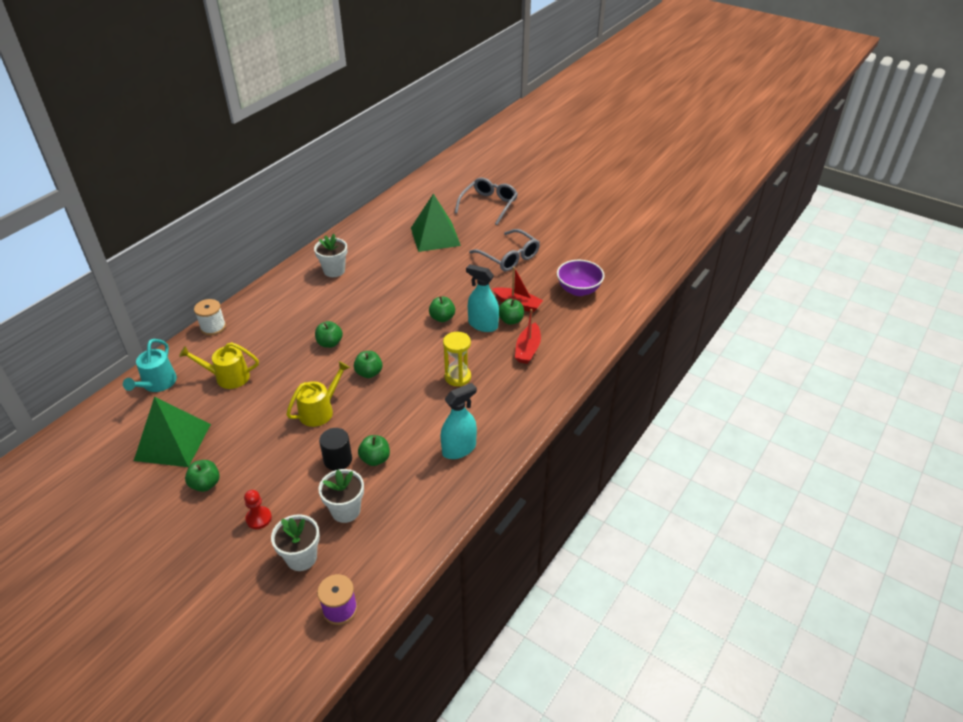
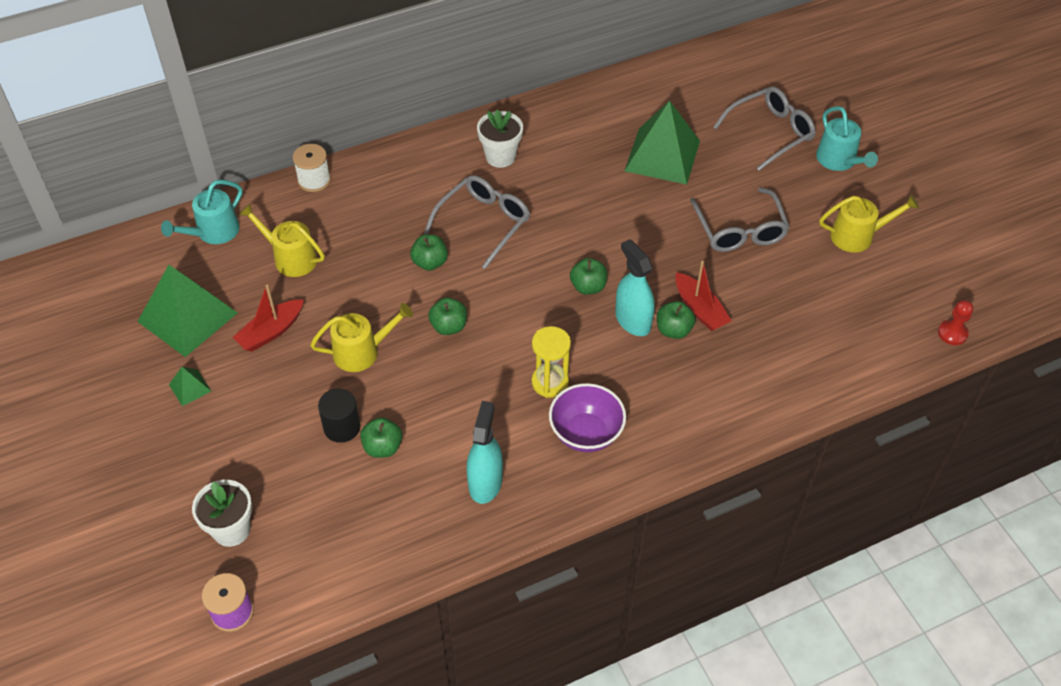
camera: 30 degrees right, 10 degrees up
green apple [185,460,220,492] -> green pyramid [169,367,211,406]
red pawn [244,490,272,529] -> red pawn moved to [938,300,973,345]
white flower pot [318,469,364,523] -> none
turquoise spray bottle [440,383,477,459] -> turquoise spray bottle turned 75 degrees counterclockwise [467,401,503,504]
red boat [515,309,541,364] -> red boat moved to [232,284,304,352]
purple bowl [557,260,604,296] -> purple bowl moved to [549,383,626,452]
none -> grey glasses [424,175,530,269]
none -> turquoise watering can [816,106,878,171]
none -> yellow watering can [819,195,919,253]

